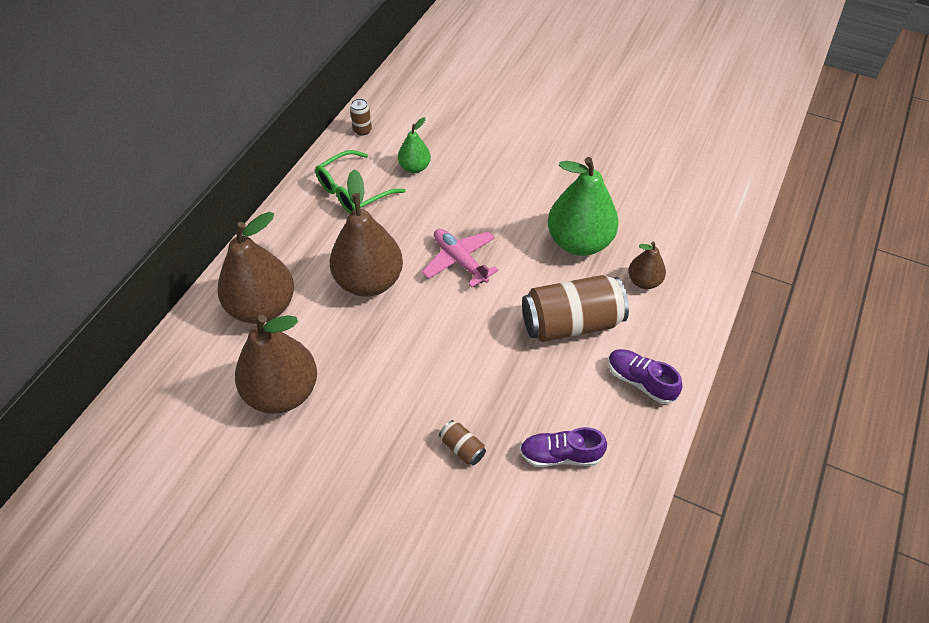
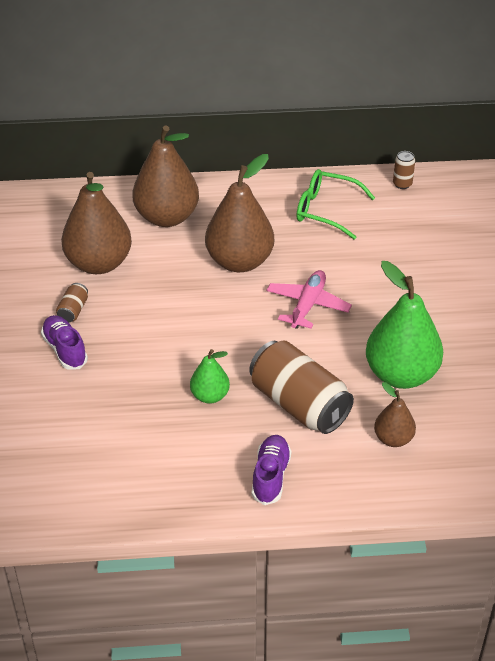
camera: 60 degrees right, 10 degrees down
green pear [398,117,431,173] -> green pear moved to [190,349,230,404]
brown can [439,420,486,465] -> brown can moved to [56,283,88,323]
purple shoe [520,427,607,467] -> purple shoe moved to [41,315,88,370]

